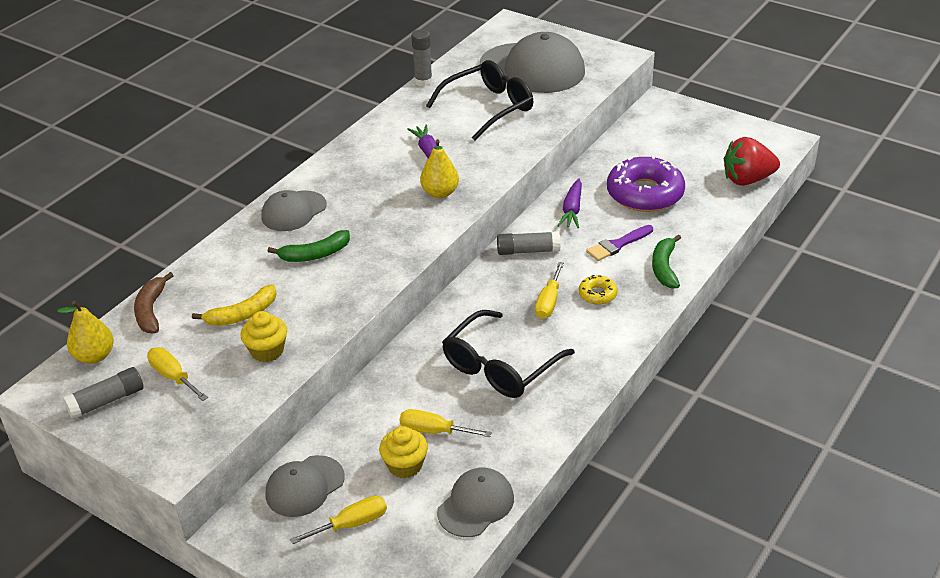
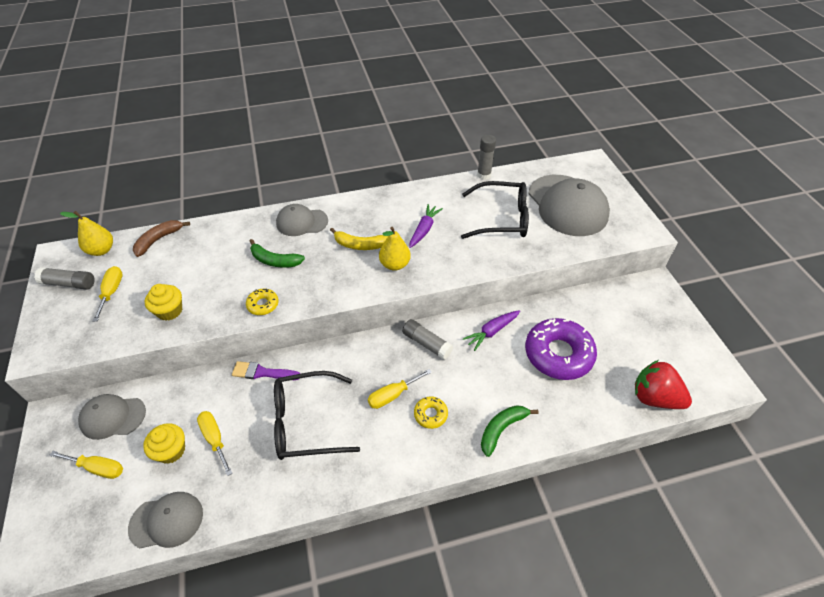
camera: 40 degrees right, 10 degrees up
yellow banana [192,284,276,326] -> yellow banana moved to [330,228,388,250]
purple brush [586,225,653,261] -> purple brush moved to [232,361,300,380]
none -> yellow donut [246,289,279,315]

